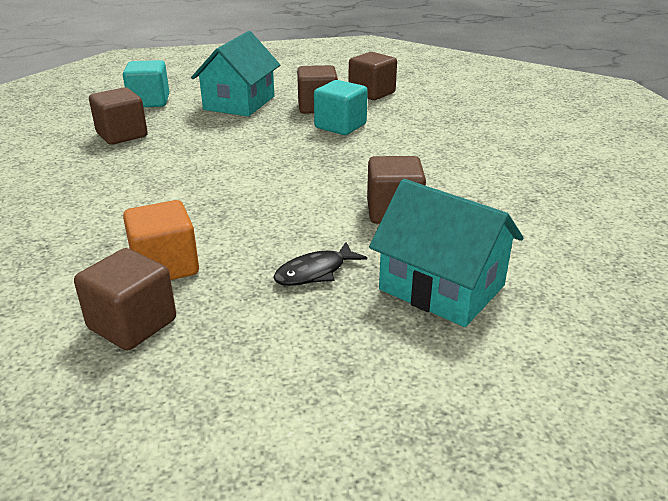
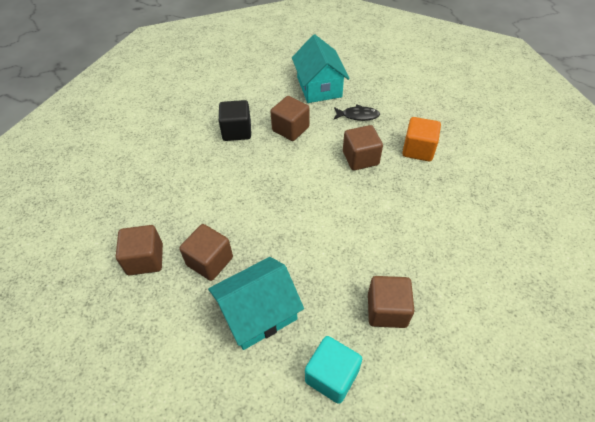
camera: 140 degrees left, 20 degrees up
brown cube [74,248,176,350] -> brown cube moved to [343,125,383,170]
turquoise cube [314,80,368,135] -> none
none -> black cube [219,100,251,141]

